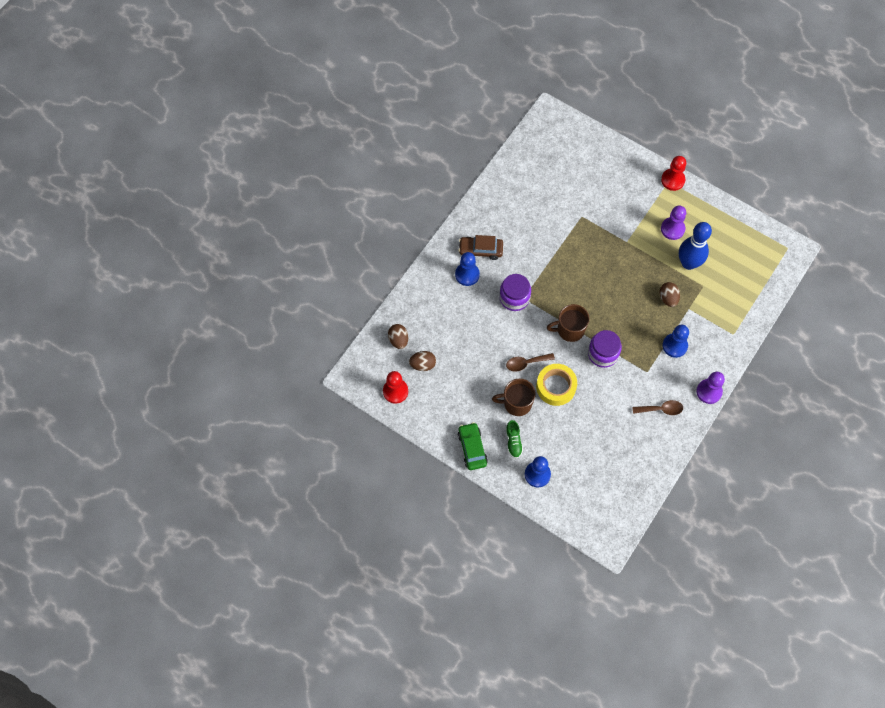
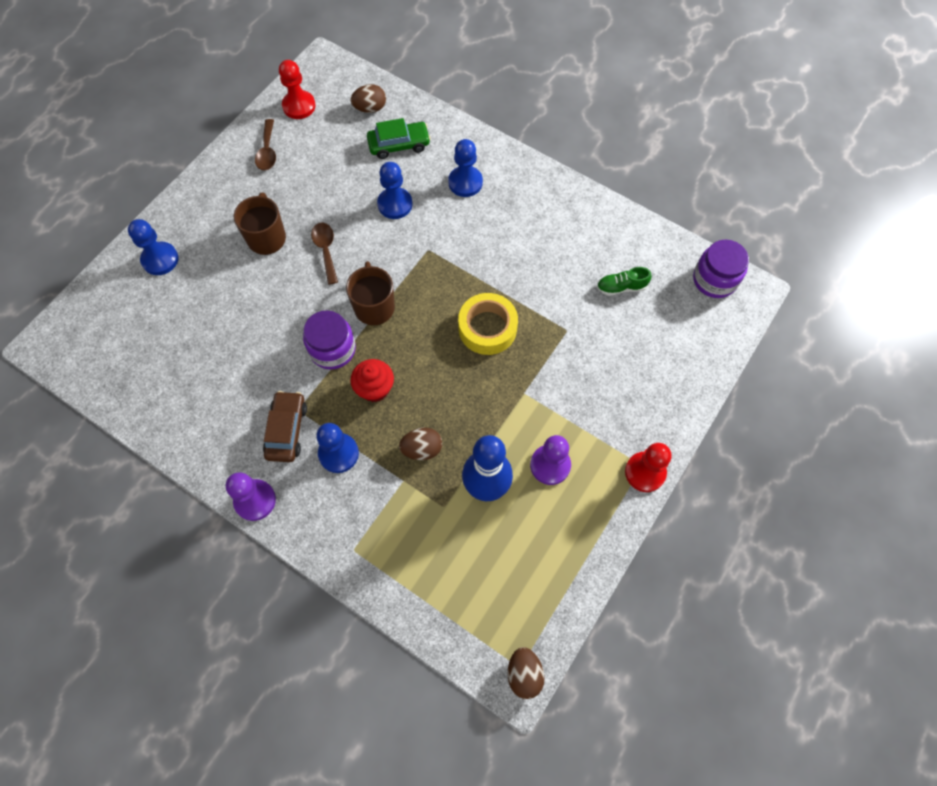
camera: 90 degrees right, 0 degrees up
brown egg [409,351,436,371] -> brown egg moved to [508,647,545,699]
brown car [458,235,503,260] -> brown car moved to [263,391,307,462]
green car [458,422,488,470] -> green car moved to [367,118,431,159]
purple jar [499,274,531,311] -> purple jar moved to [693,240,749,298]
green shoe [506,420,523,458] -> green shoe moved to [597,267,651,296]
yellow tape [536,364,577,406] -> yellow tape moved to [458,293,518,355]
brown spoon [632,400,683,415] -> brown spoon moved to [255,119,276,171]
none -> red cupcake [350,359,394,402]
none -> blue pawn [377,162,412,219]

